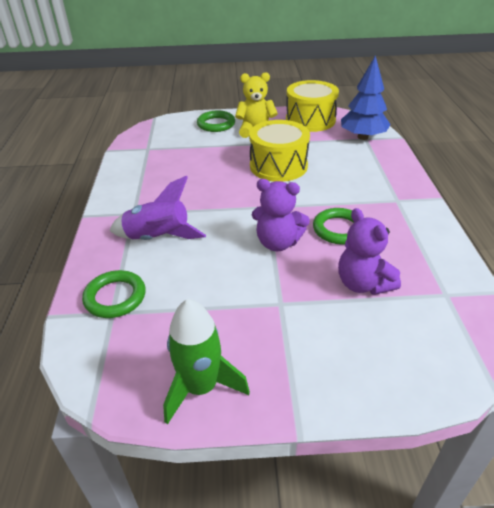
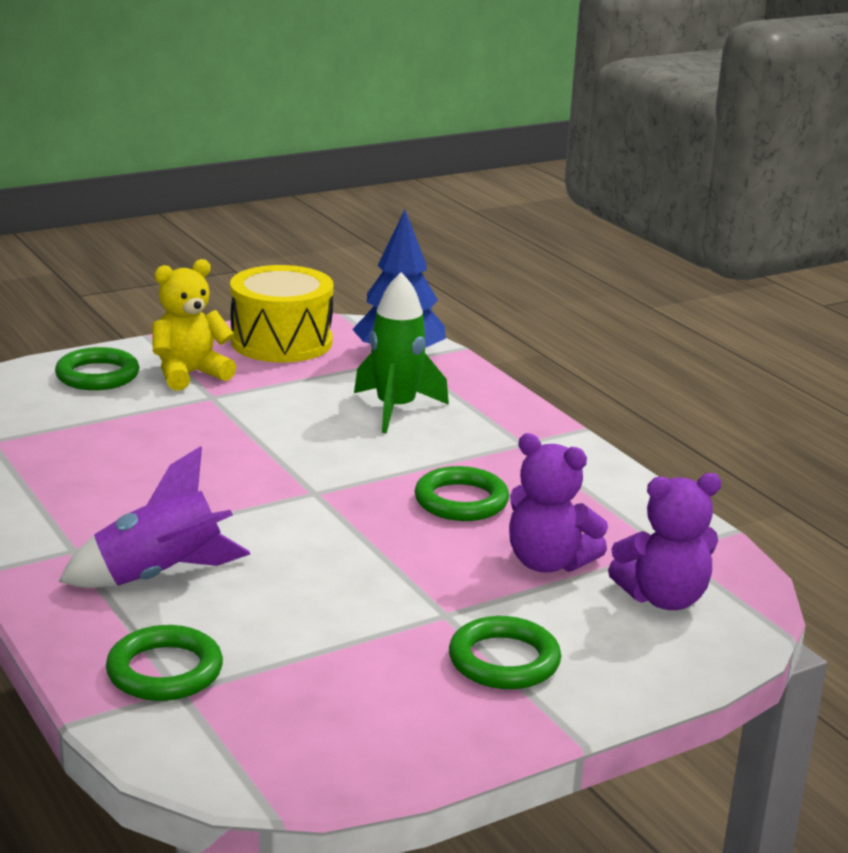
camera: 30 degrees left, 15 degrees down
green rocket [163,299,250,425] -> green rocket moved to [354,272,449,433]
yellow drum [249,120,310,182] -> none
purple teddy bear [252,179,310,251] -> purple teddy bear moved to [608,473,722,610]
none -> green ring [449,616,561,689]

